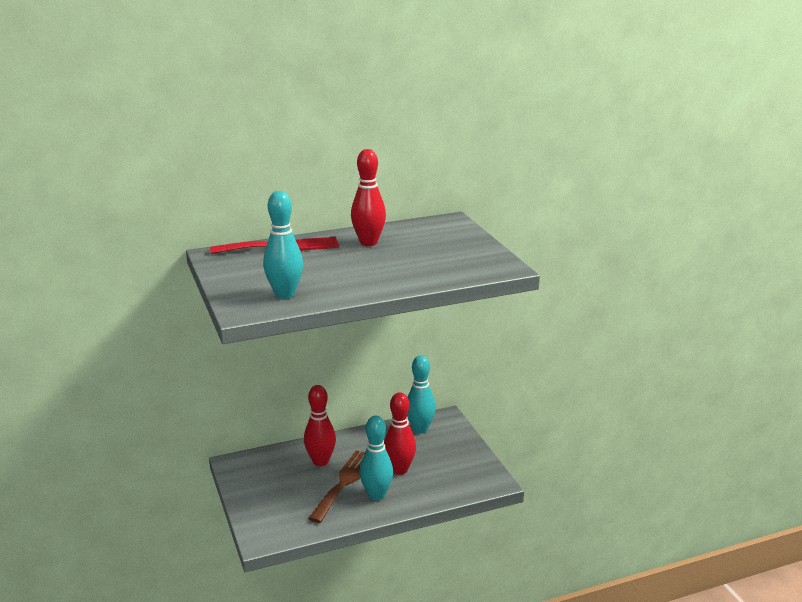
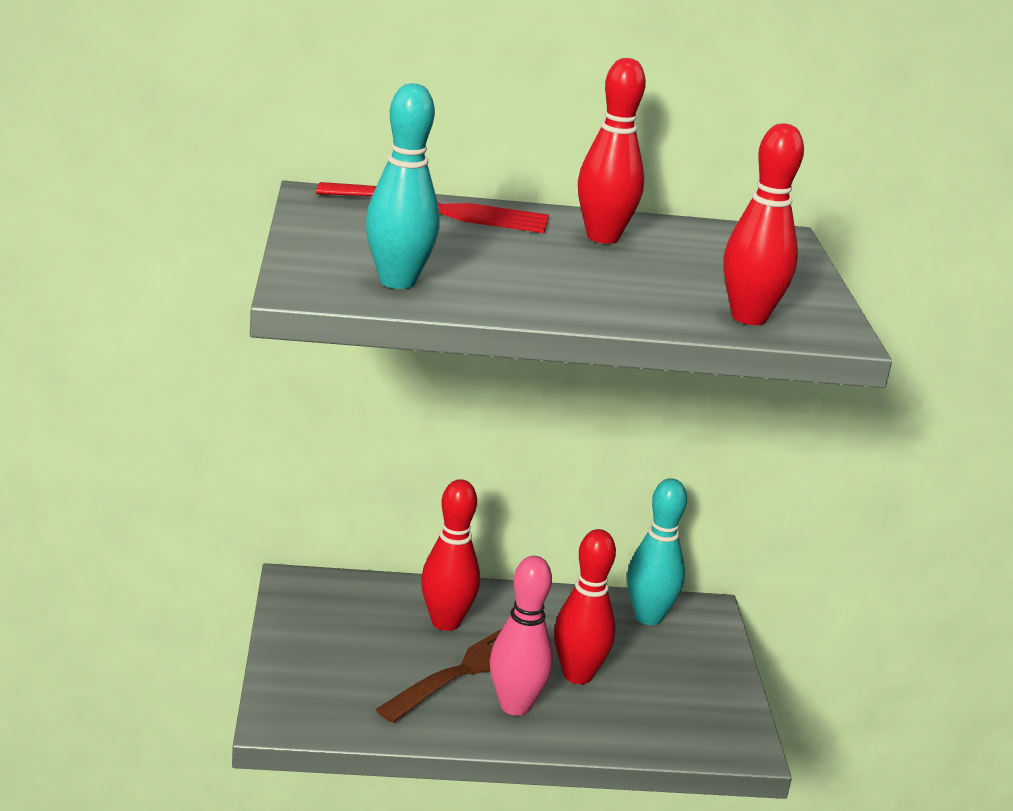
camera: 15 degrees right, 0 degrees up
turquoise bowling pin [359,416,393,501] -> pink bowling pin [490,556,553,716]
none -> red bowling pin [723,123,804,325]

